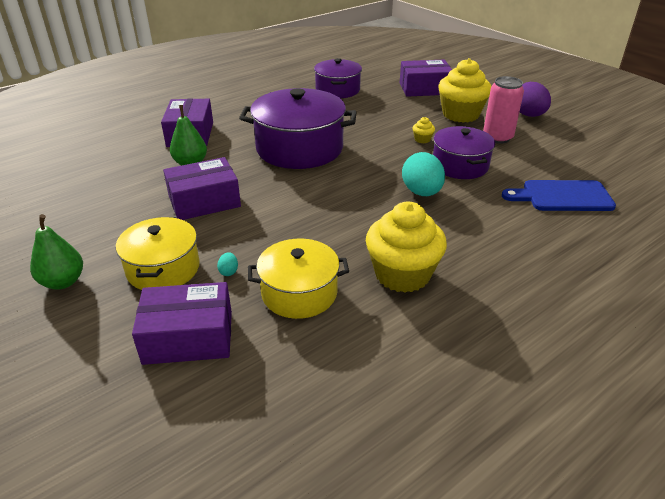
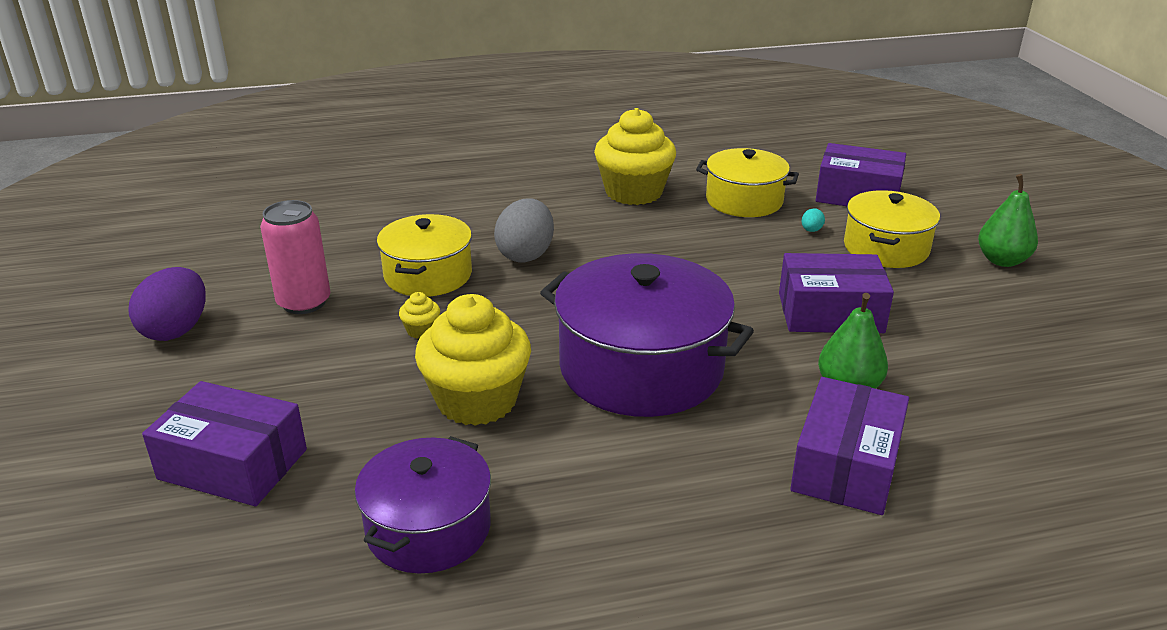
camera: 155 degrees left, 5 degrees down
turquoise egg [402,152,445,196] -> grey egg [494,199,554,262]
purple pot [433,126,495,179] -> yellow pot [377,214,472,297]
yellow cupcake [438,58,491,123] -> yellow cupcake moved to [415,294,531,426]
blue cutting board [502,180,616,211] -> none

